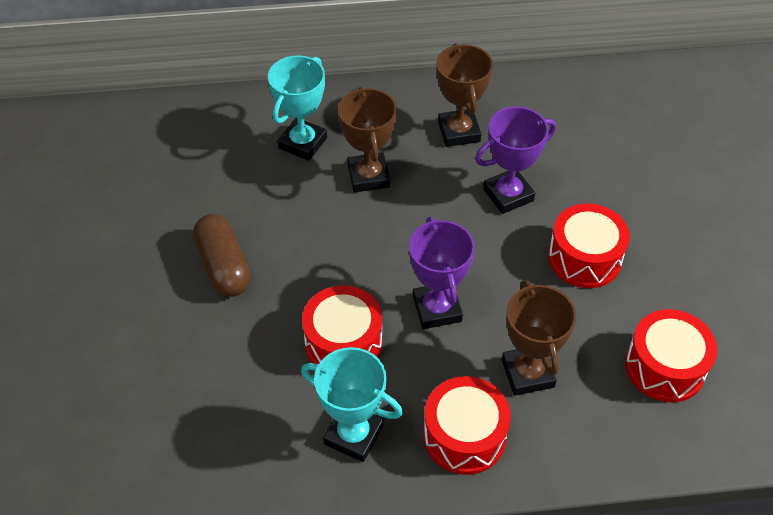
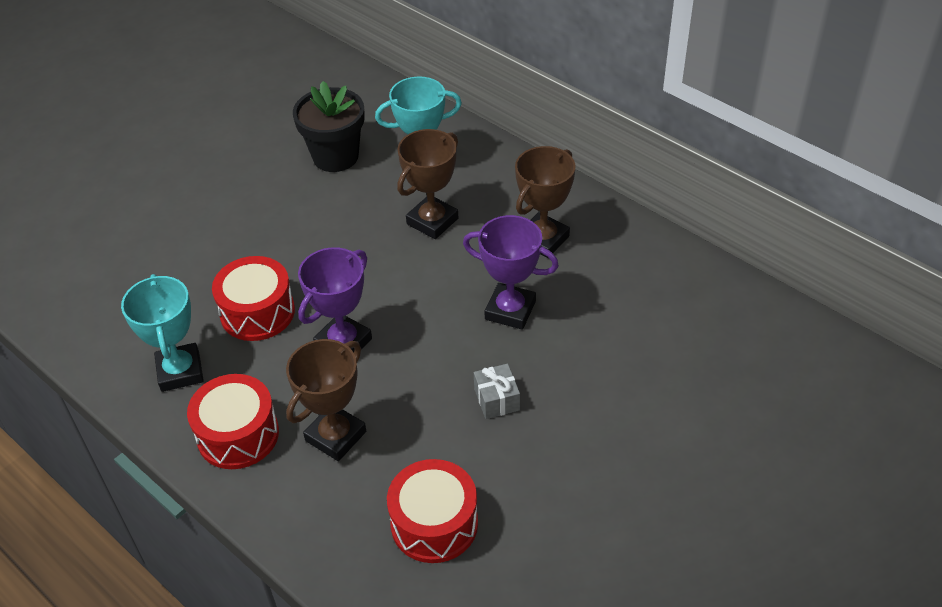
camera: 50 degrees right, 5 degrees down
brown capsule [193,214,251,297] -> none
red drum [548,203,630,288] -> grey gift [474,364,520,419]
none -> black flower pot [293,81,365,172]

